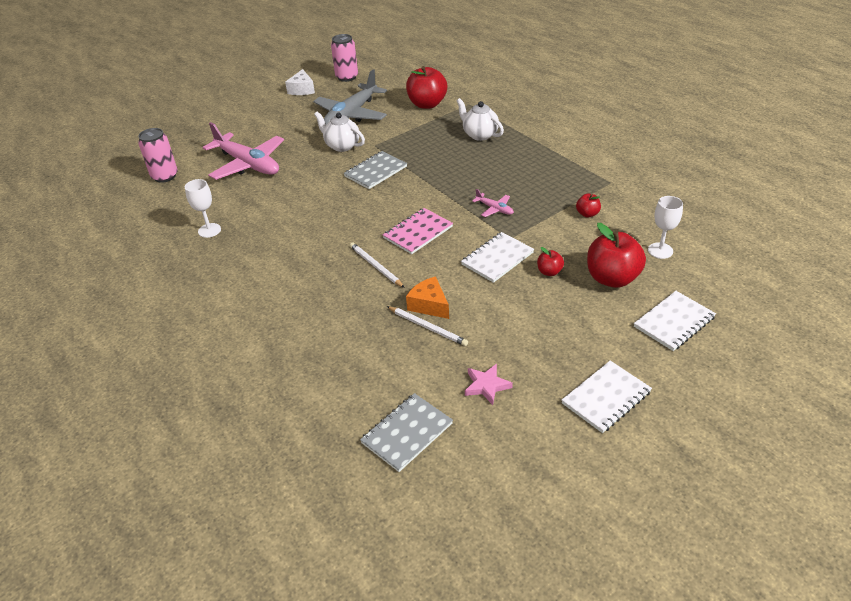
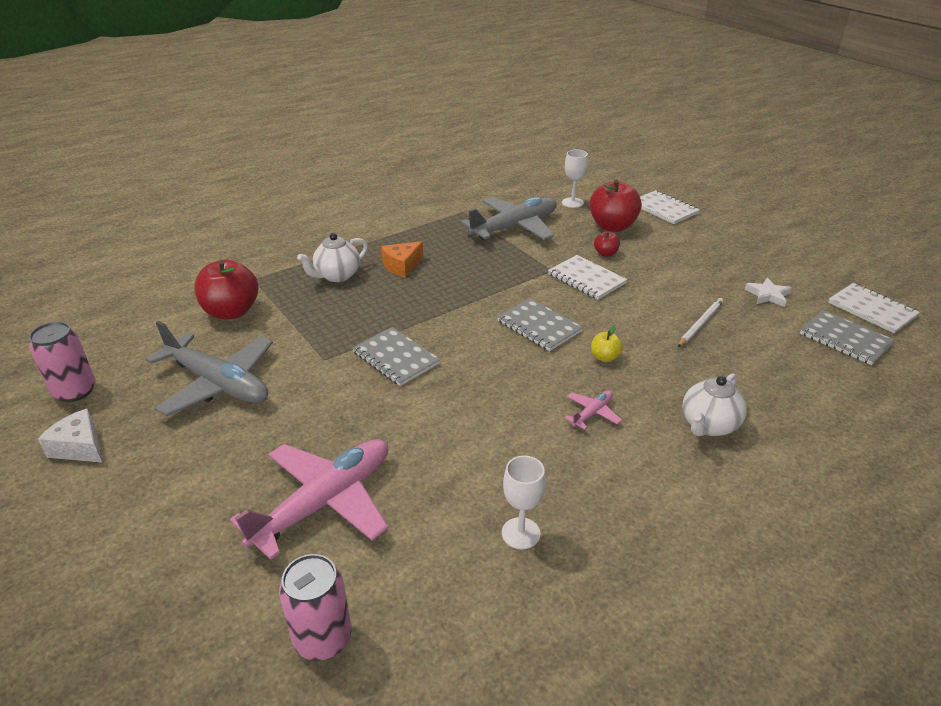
camera: 90 degrees left, 5 degrees down
white cheese [285,69,315,95] -> white cheese turned 150 degrees counterclockwise [38,409,102,462]
white teapot [314,111,365,152] -> white teapot moved to [682,373,747,436]
white pencil [350,243,405,288] -> yellow apple [591,325,623,362]
pink notebook [383,208,453,254] -> grey notebook [497,298,583,351]
orange cheese [406,276,449,319] -> orange cheese moved to [381,241,423,278]
pink star [465,364,513,405] -> white star [745,277,792,307]
pink plane [472,189,514,217] -> pink plane moved to [564,390,622,430]
white notebook [562,361,652,433] -> white notebook moved to [828,283,920,333]
red apple [576,193,601,218] -> grey plane [461,197,557,240]

